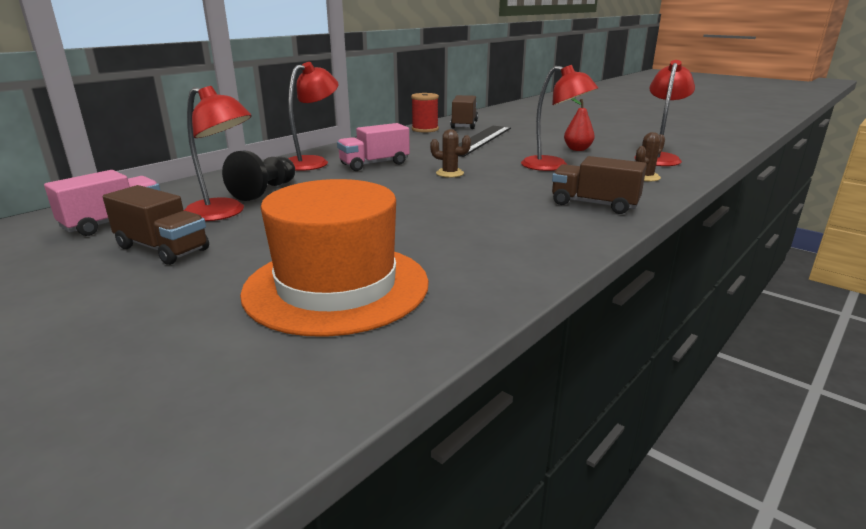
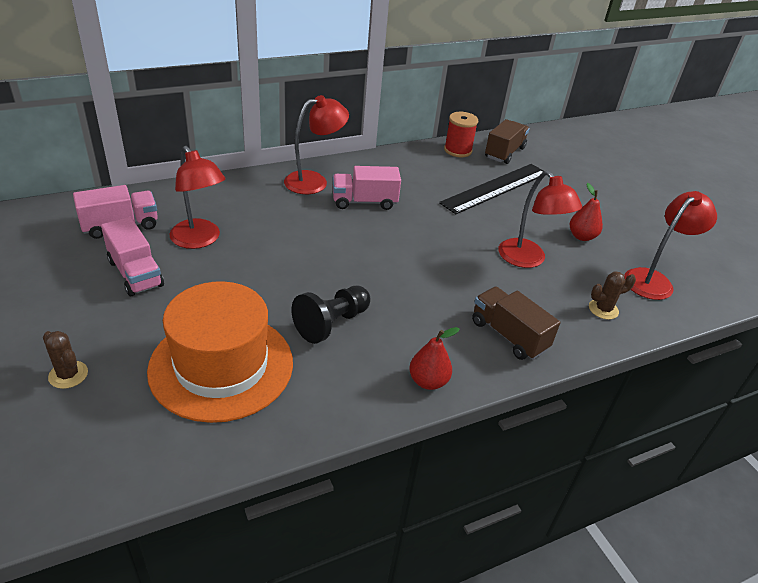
camera: 20 degrees right, 15 degrees up
brown truck [103,185,209,265] -> pink truck [101,217,164,296]
black pawn [222,150,295,201] -> black pawn moved to [292,286,371,344]
brown cactus [430,129,471,177] -> brown cactus moved to [43,331,88,389]
none -> red pear [409,327,460,390]

